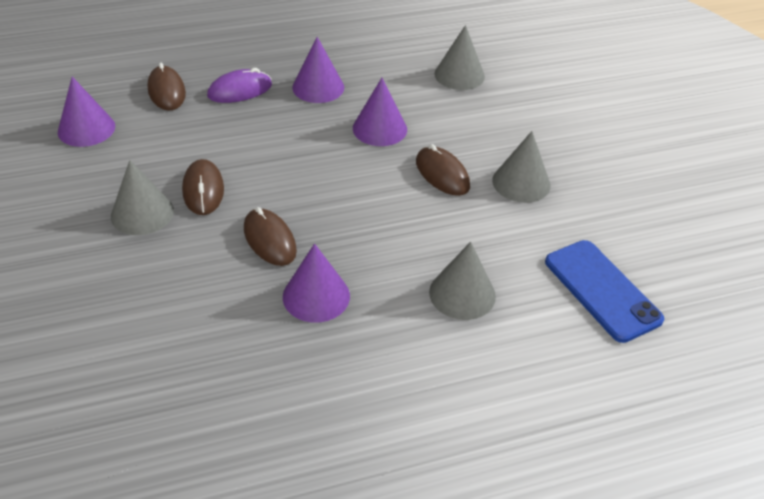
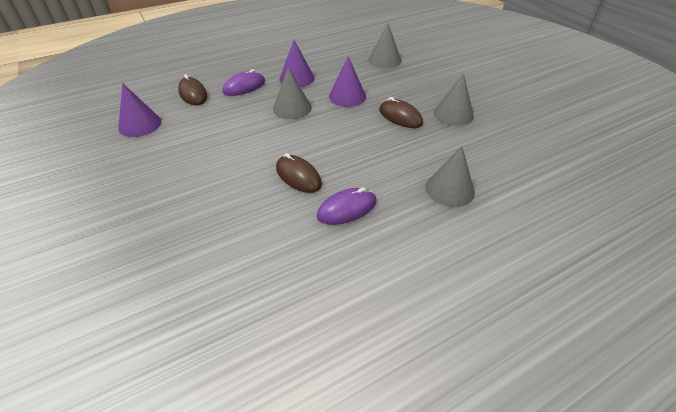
camera: 10 degrees left, 0 degrees up
grey cone [111,160,174,235] -> grey cone moved to [273,67,312,119]
brown mouse [182,159,224,215] -> none
purple cone [283,243,350,323] -> purple mouse [317,187,377,225]
blue phone [545,240,664,343] -> none

